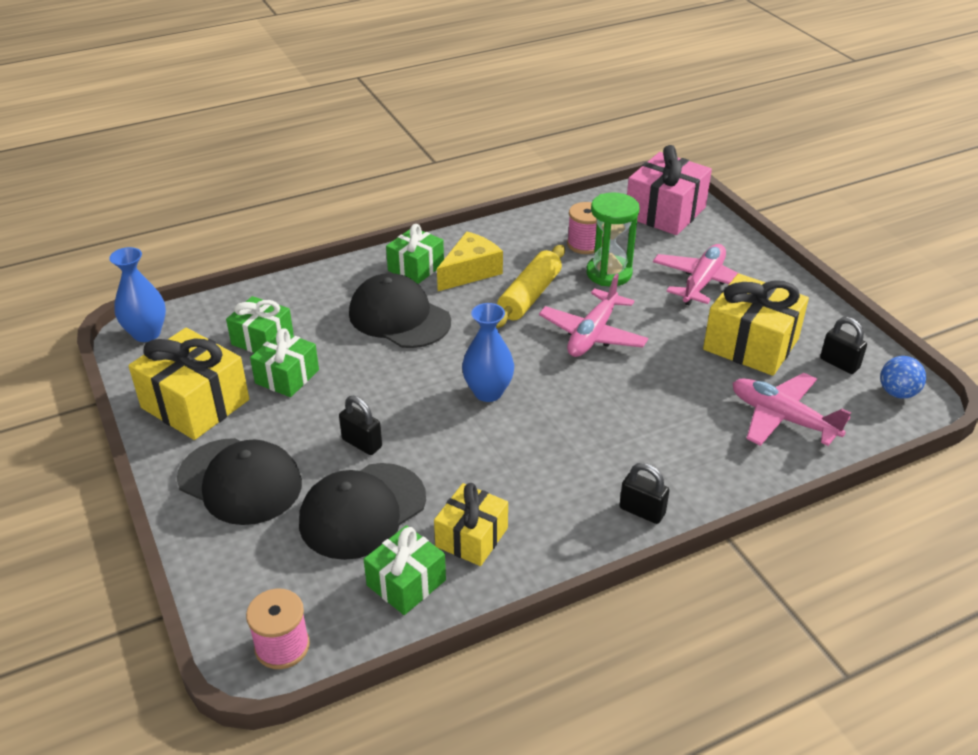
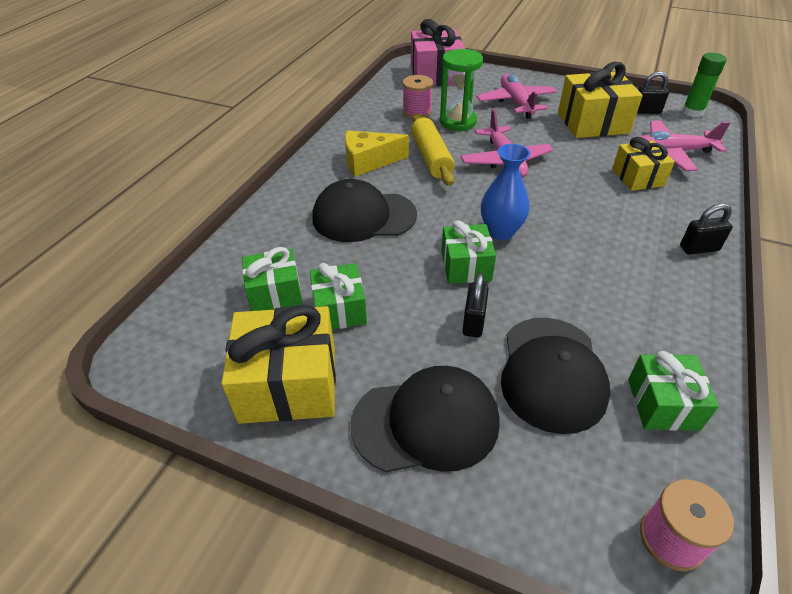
camera: 40 degrees left, 5 degrees up
blue vase [109,247,166,342] -> none
black padlock [339,396,382,455] -> black padlock turned 75 degrees counterclockwise [462,273,489,338]
green gift [386,224,444,284] -> green gift moved to [441,220,496,284]
yellow gift [434,483,508,566] -> yellow gift moved to [612,137,675,191]
yellow cheese [437,231,503,291] -> yellow cheese turned 105 degrees counterclockwise [345,130,409,177]
blue ball [880,356,926,399] -> green glue stick [682,53,727,117]

